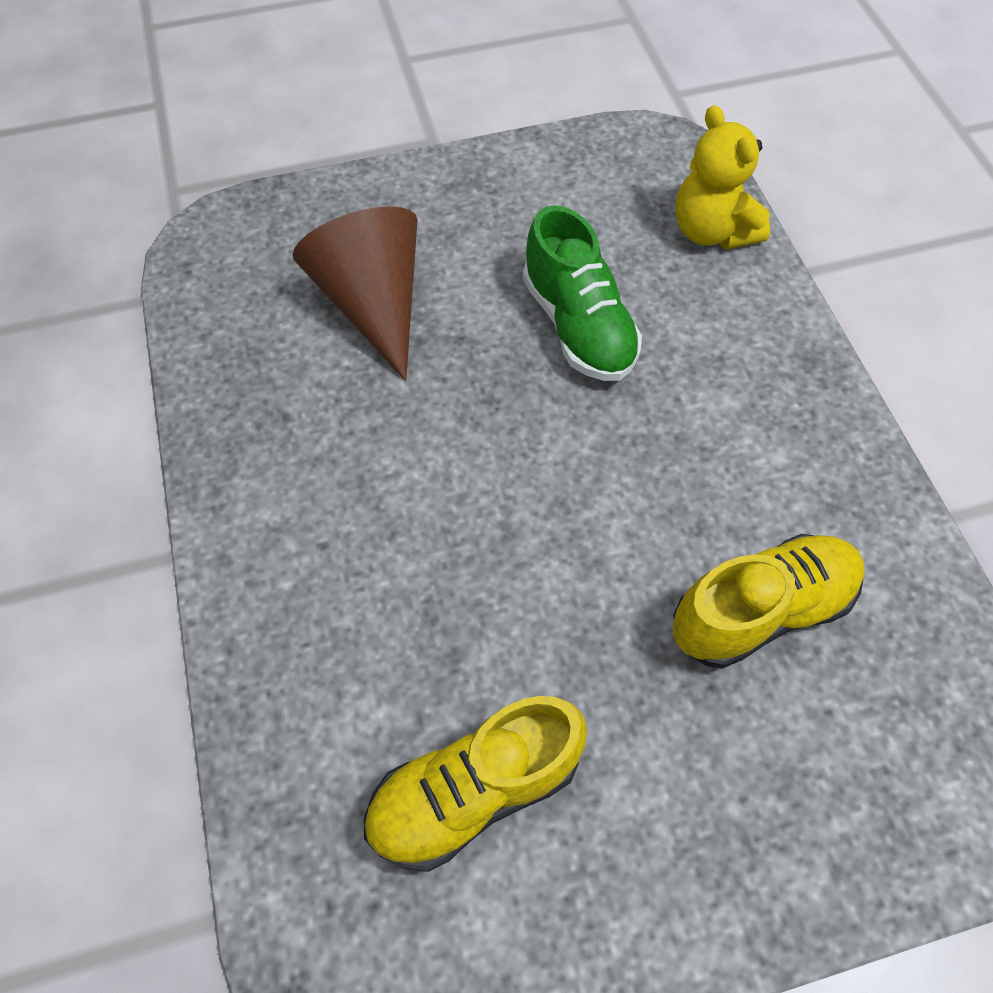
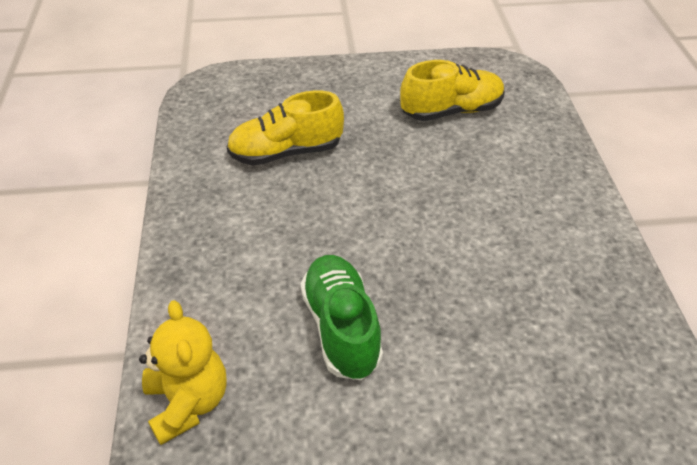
camera: 170 degrees left, 15 degrees down
brown cone [293,206,418,381] -> none

